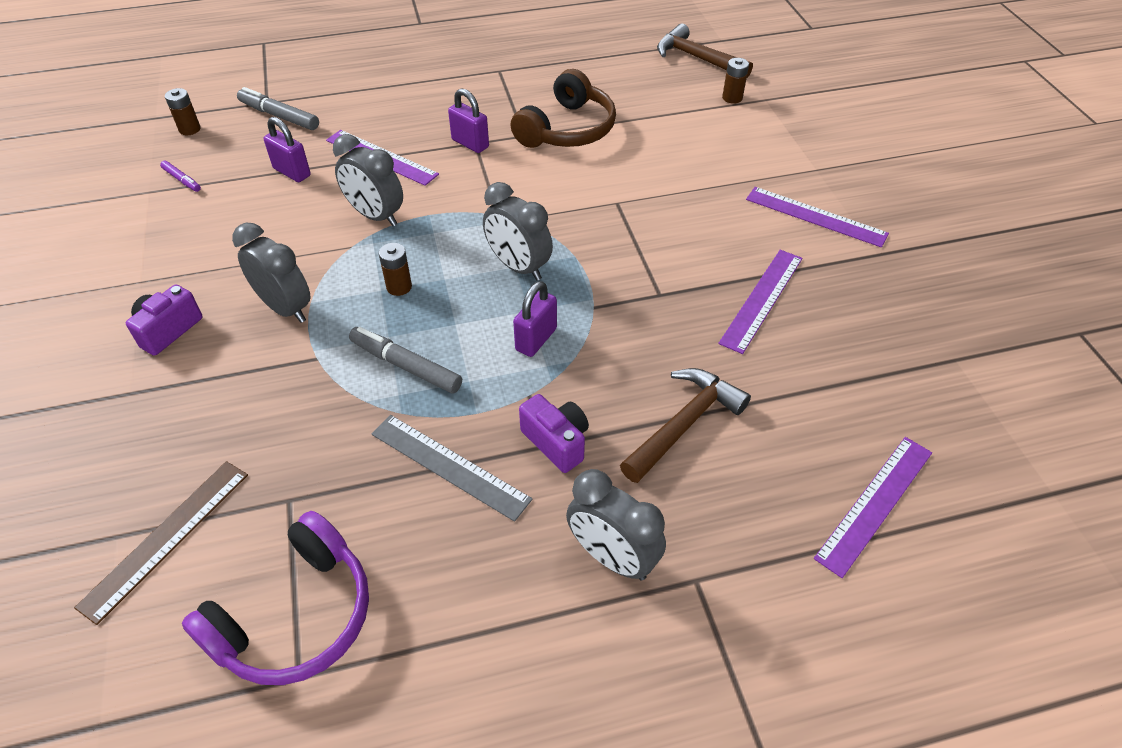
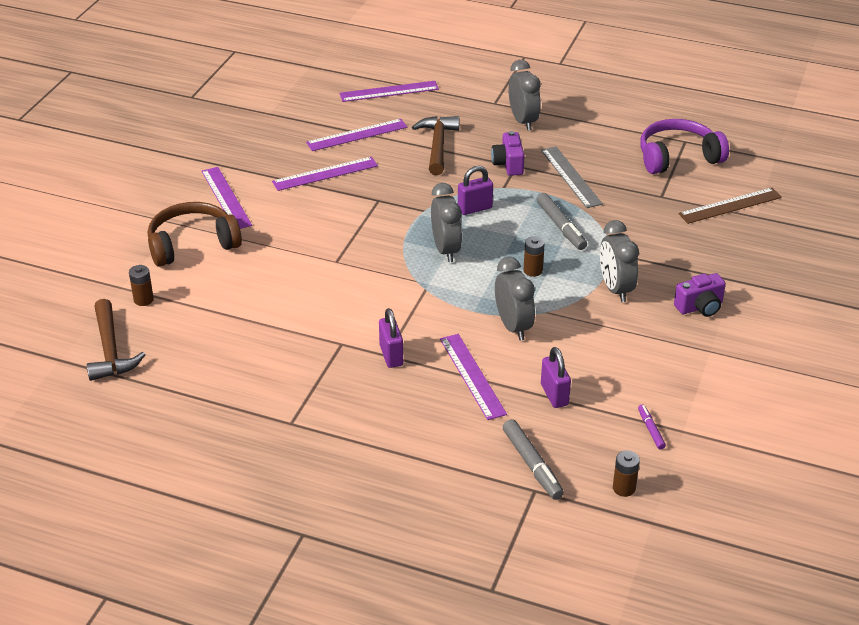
camera: 145 degrees left, 10 degrees down
brown headphones [510,69,616,148] -> brown headphones moved to [148,202,242,267]
brown hammer [620,368,751,483] -> brown hammer turned 105 degrees clockwise [412,116,460,175]
none -> purple ruler [306,119,407,151]

